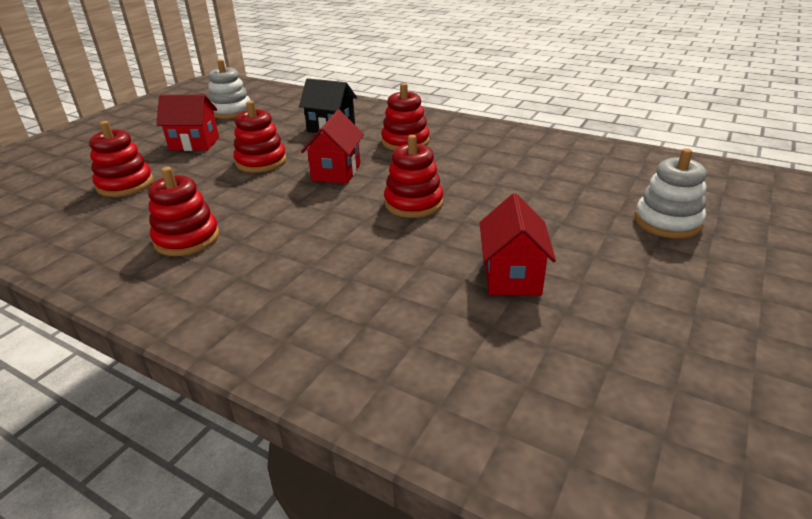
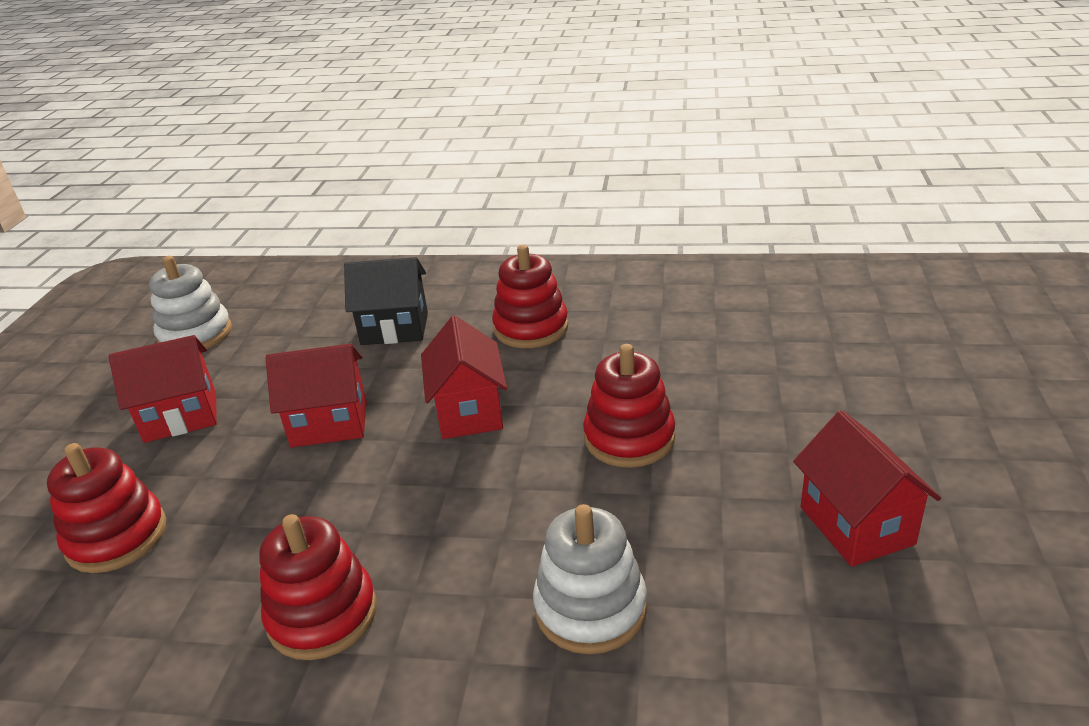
camera: 20 degrees left, 0 degrees up
red stacking toy [233,101,287,173] -> red house [266,344,367,448]
white stacking toy [635,148,707,238] -> white stacking toy moved to [533,504,647,654]

